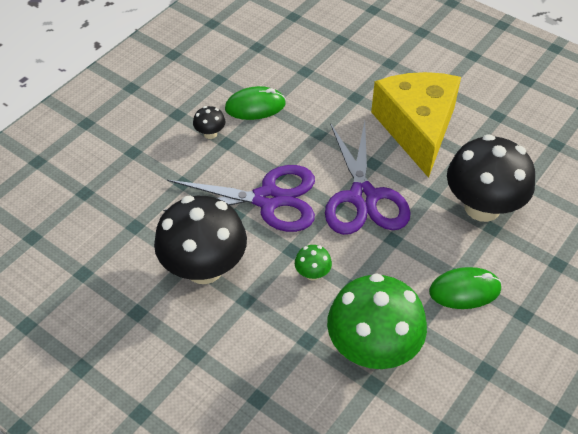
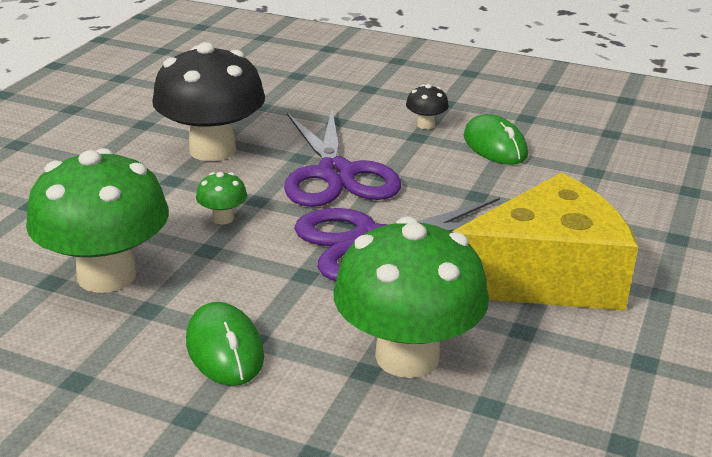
camera: 75 degrees right, 20 degrees down
black mushroom [447,134,535,222] -> green mushroom [333,216,489,378]

